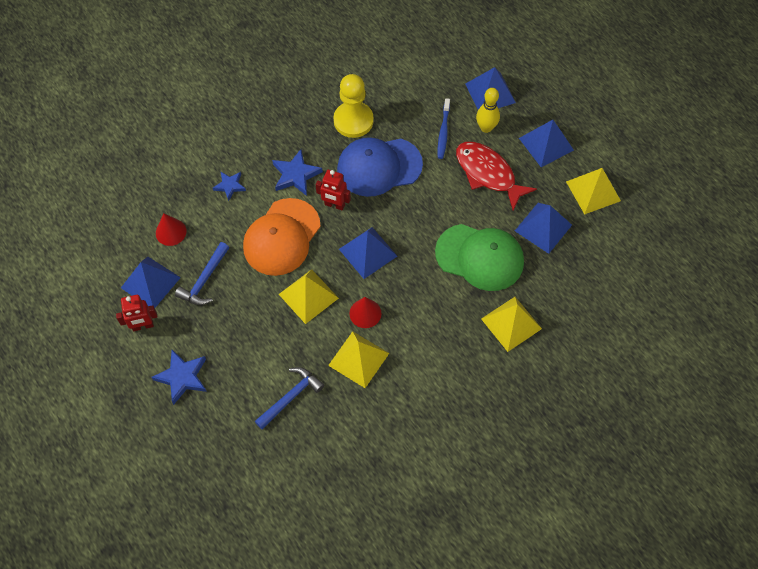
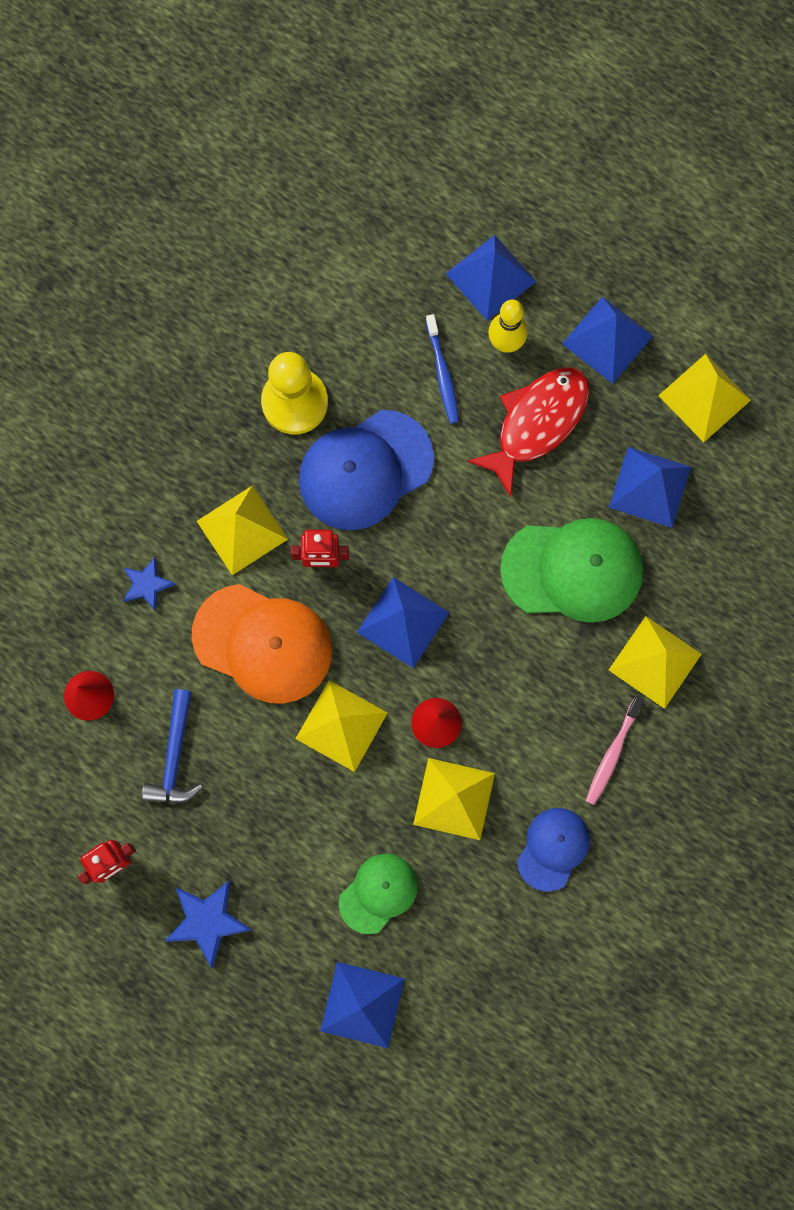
camera: 20 degrees left, 15 degrees up
blue pyramid [121,257,181,308] -> blue pyramid moved to [320,962,405,1048]
orange cap [243,198,321,276] -> orange cap turned 75 degrees counterclockwise [192,584,332,704]
blue hammer [255,367,324,429] -> green cap [339,854,418,934]
blue star [272,149,323,196] -> yellow pyramid [197,486,288,575]
red fish [456,142,537,210] -> red fish turned 105 degrees clockwise [467,367,589,497]
none -> blue cap [517,808,590,892]
none -> pink toothbrush [586,696,644,805]

